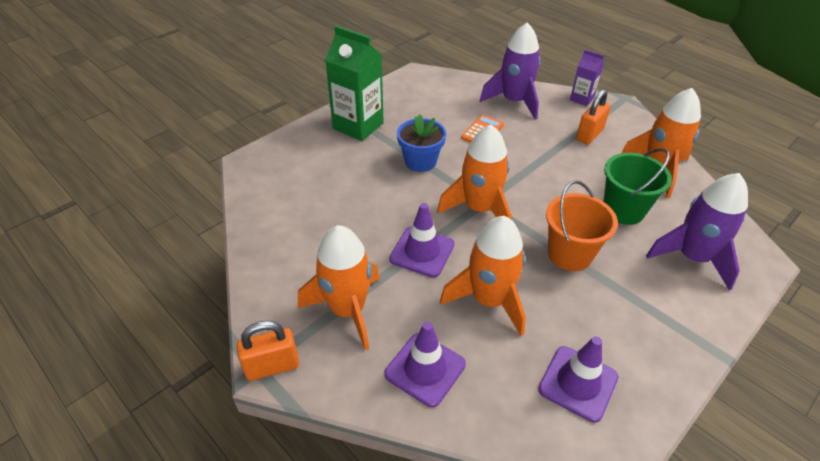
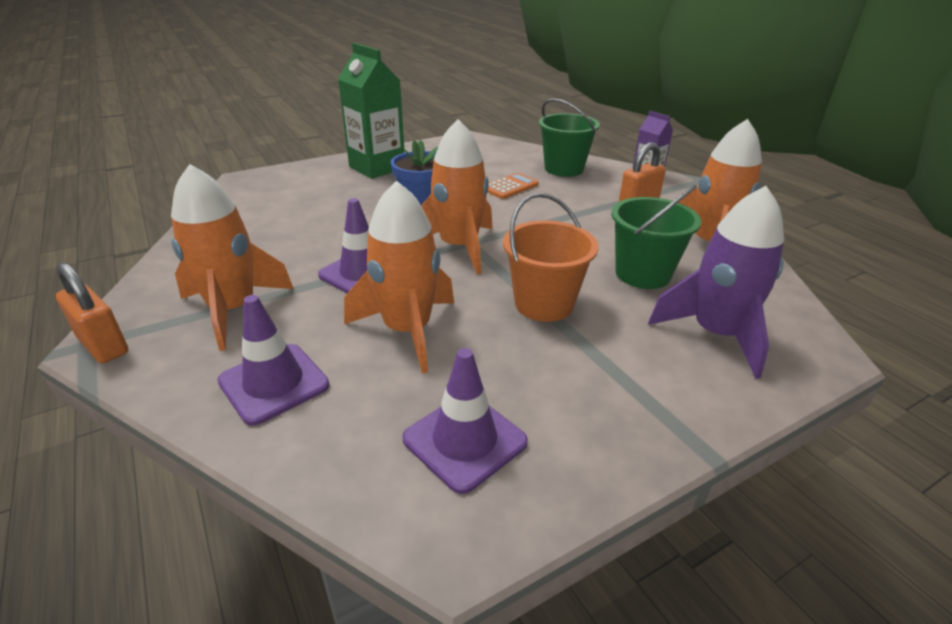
camera: 15 degrees right, 10 degrees down
orange padlock [237,321,299,381] -> orange padlock turned 45 degrees clockwise [56,262,128,363]
purple rocket [480,22,541,120] -> green bucket [539,98,600,177]

